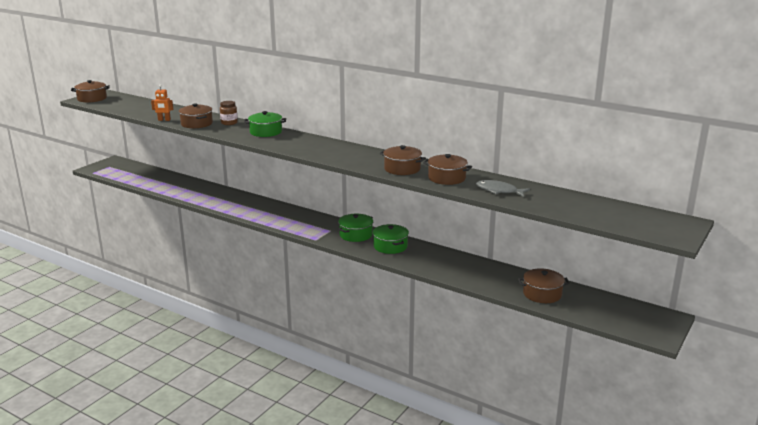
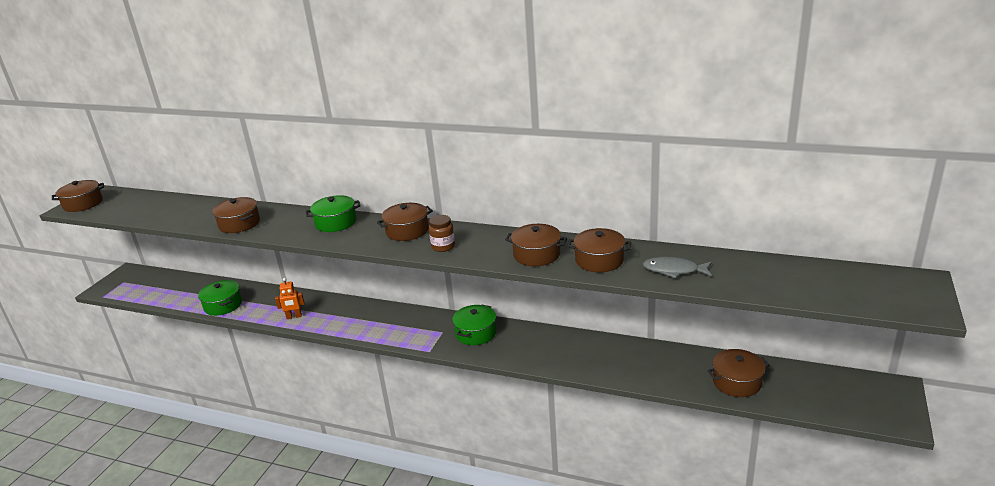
camera: 10 degrees left, 5 degrees up
orange robot [151,84,173,121] -> orange robot moved to [275,278,304,319]
brown jar [220,101,238,125] -> brown jar moved to [429,215,455,252]
green pot [373,224,409,254] -> green pot moved to [198,280,242,316]
none -> brown pot [377,203,433,241]

